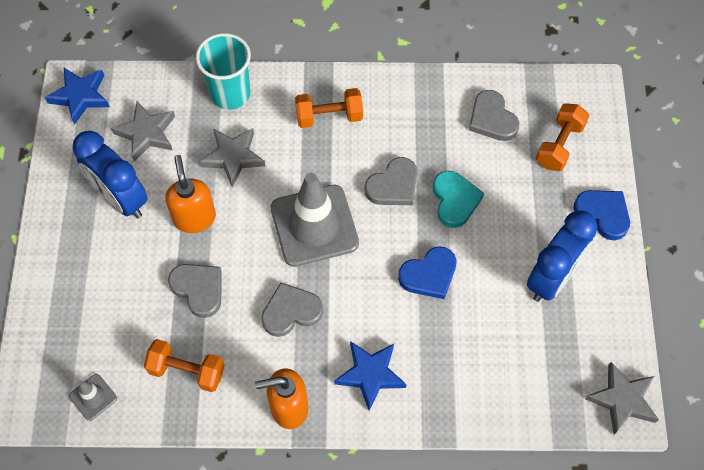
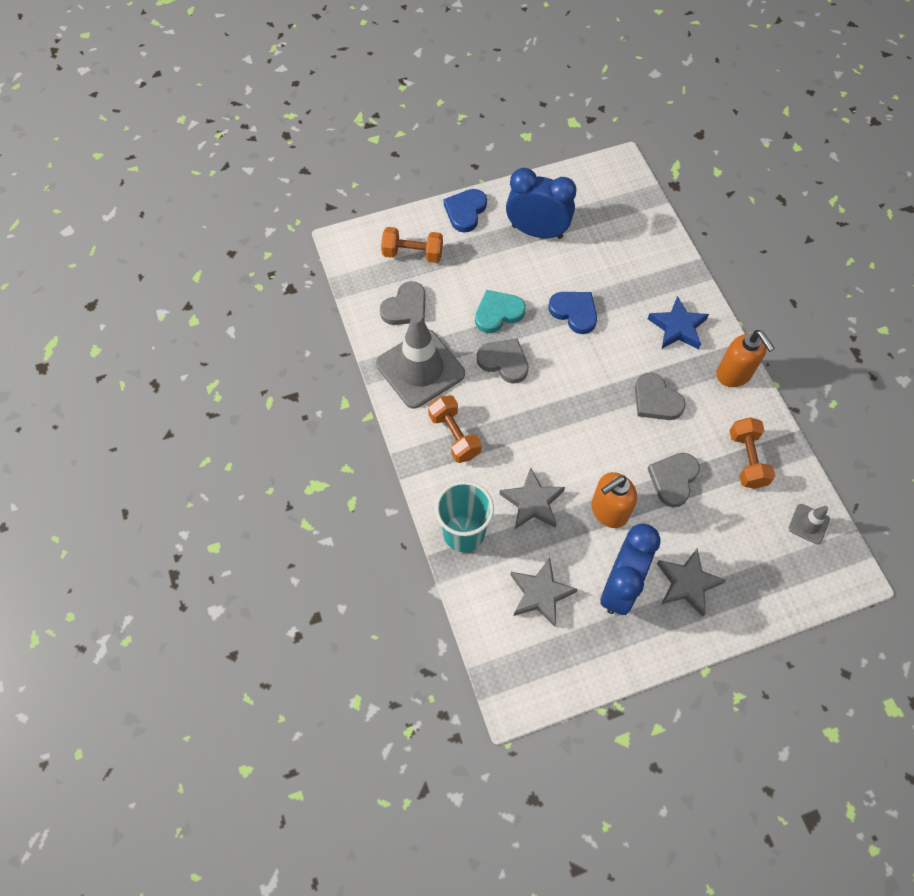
camera: 110 degrees left, 0 degrees up
blue star [45,68,110,125] -> none
grey traffic cone [271,173,359,267] -> grey traffic cone moved to [376,313,465,409]
grey star [585,362,659,435] -> grey star moved to [657,548,726,617]

